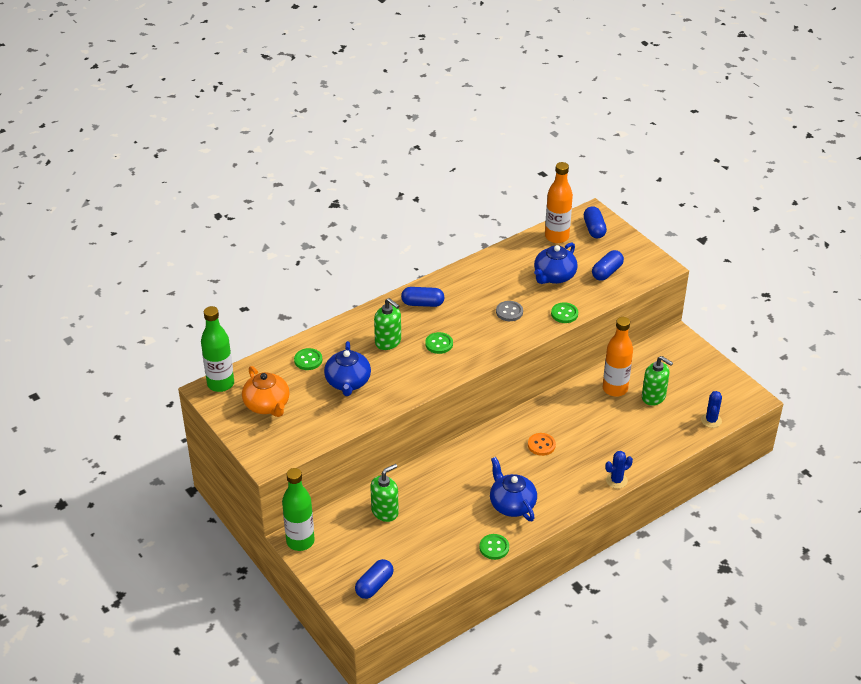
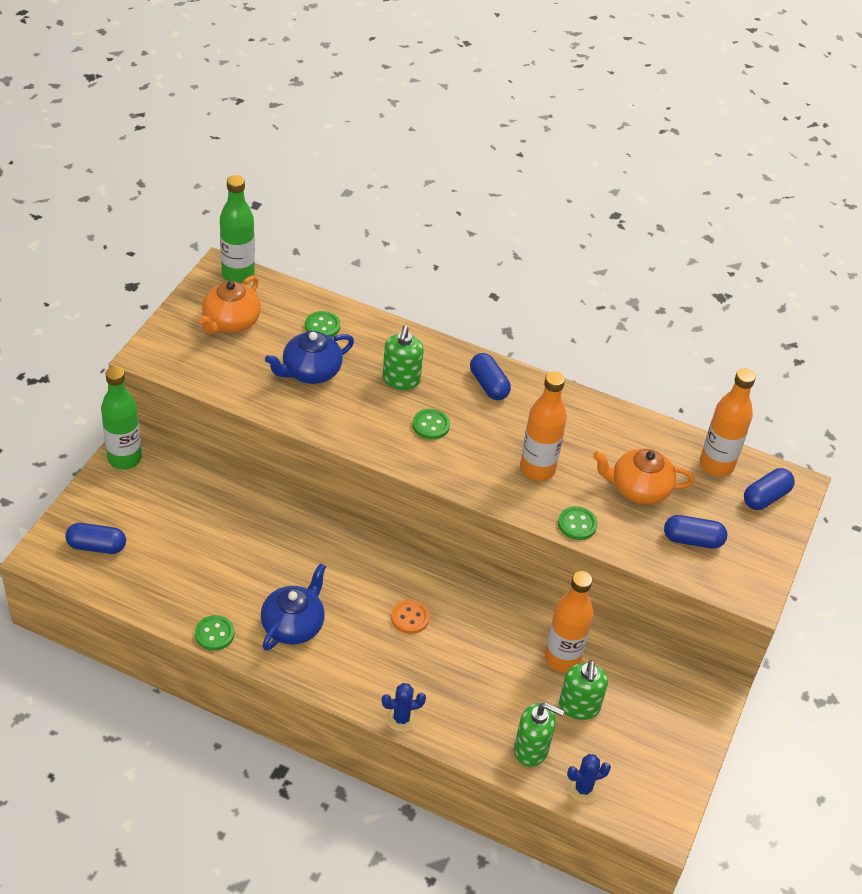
camera: 55 degrees right, 5 degrees up
green soap dispenser [370,464,399,522] -> green soap dispenser moved to [514,703,564,767]
grey button [496,301,523,321] -> orange bottle [520,371,567,481]
blue teapot [534,242,577,284] -> orange teapot [593,448,695,505]
blue cactus [605,451,633,489] -> blue cactus turned 45 degrees counterclockwise [382,683,426,732]

